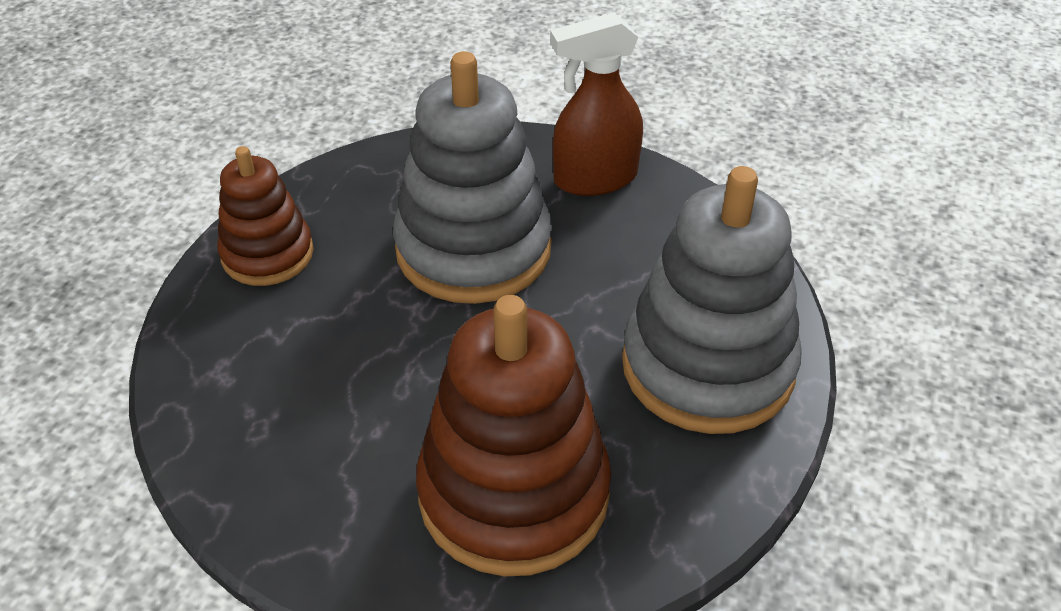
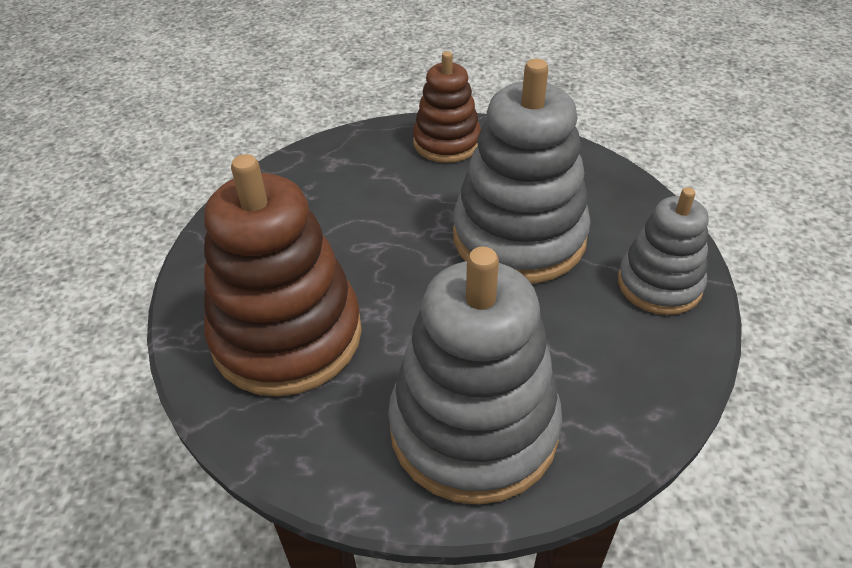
camera: 70 degrees right, 0 degrees up
brown spray bottle [550,12,643,196] -> grey stacking toy [618,187,709,315]

